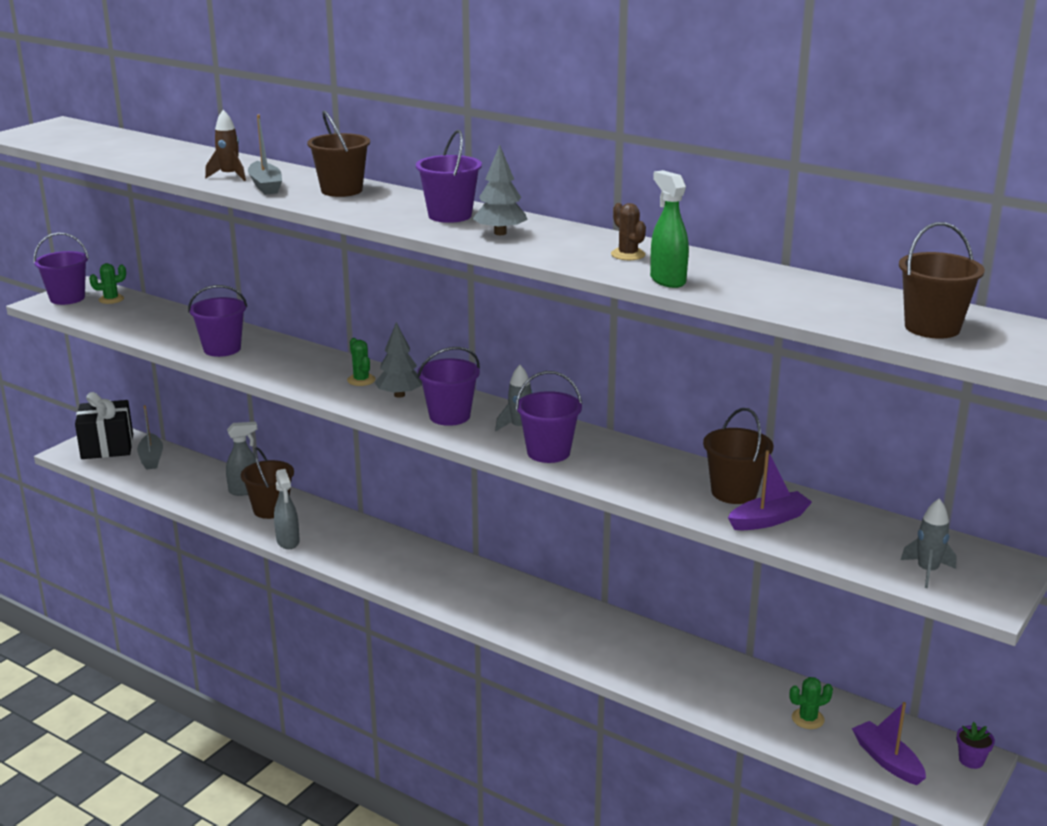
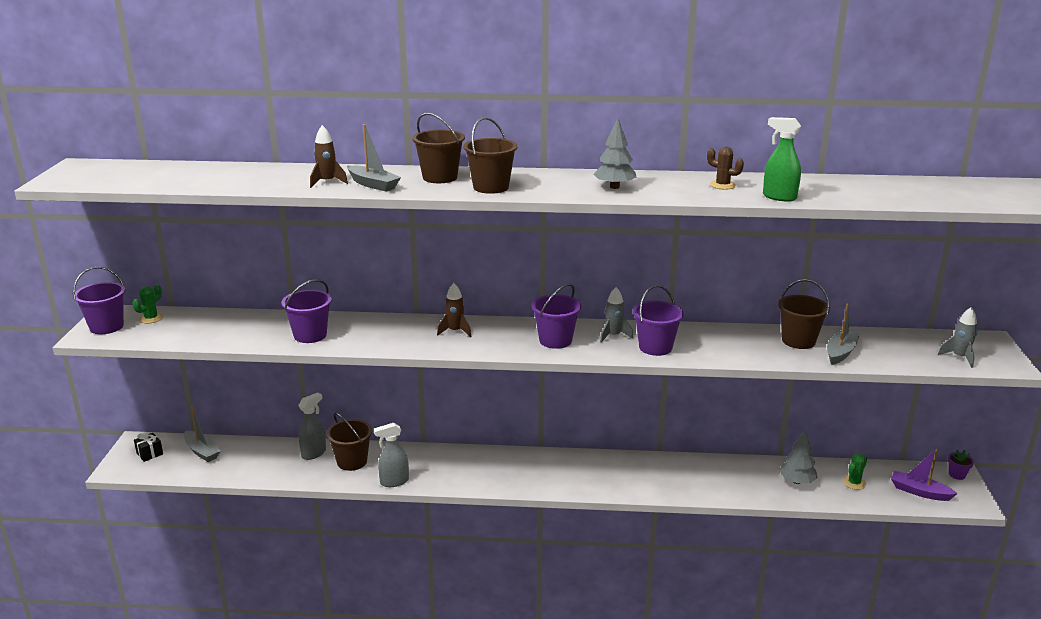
camera: 30 degrees left, 0 degrees up
black gift [75,392,133,459] -> black gift [134,433,163,462], size x0.46
grey spray bottle [274,469,300,549] -> grey spray bottle turned 120 degrees clockwise [374,423,409,487]
green cactus [347,338,376,386] -> brown rocket [437,283,471,337]
grey tree [374,322,422,398] -> grey tree moved to [779,431,818,484]
purple bucket [416,130,482,223] -> none
purple boat [728,450,812,530] -> grey boat [827,304,860,365]
brown bucket [899,222,985,339] -> brown bucket moved to [463,117,518,194]

